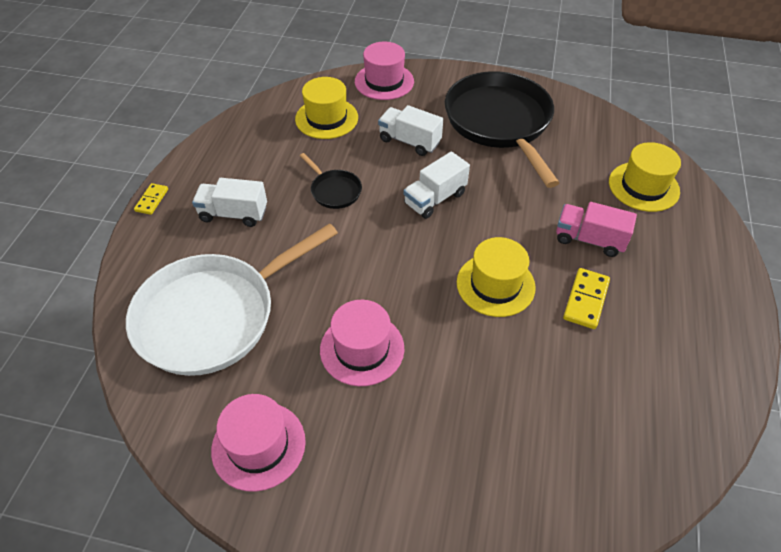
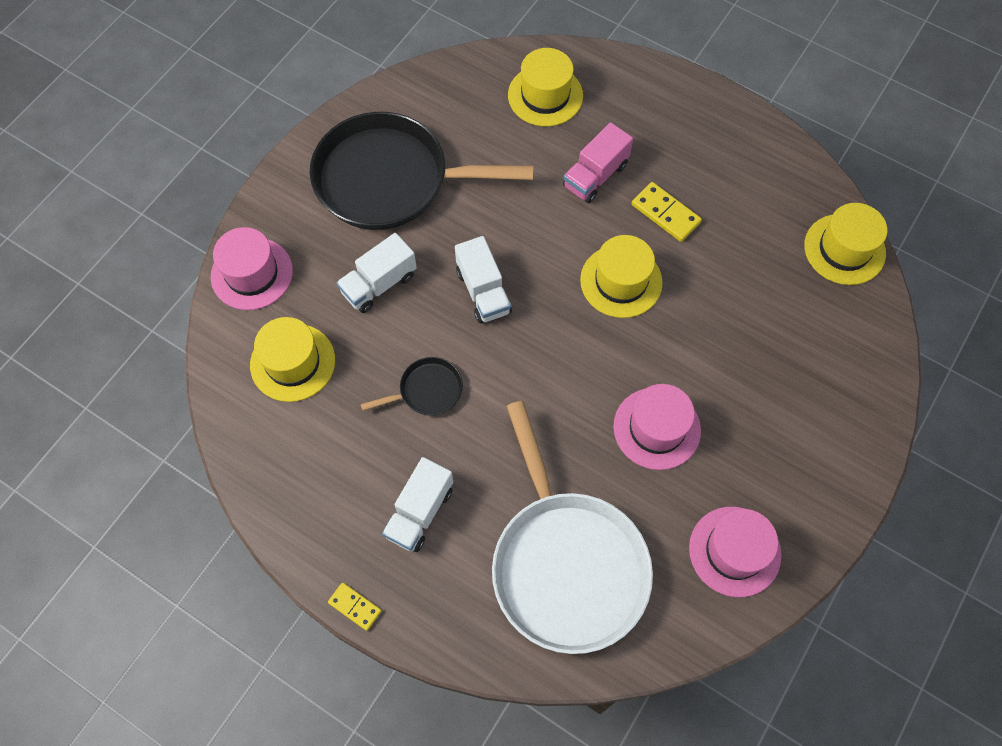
camera: 70 degrees left, 15 degrees up
none -> yellow hat [804,203,887,285]

